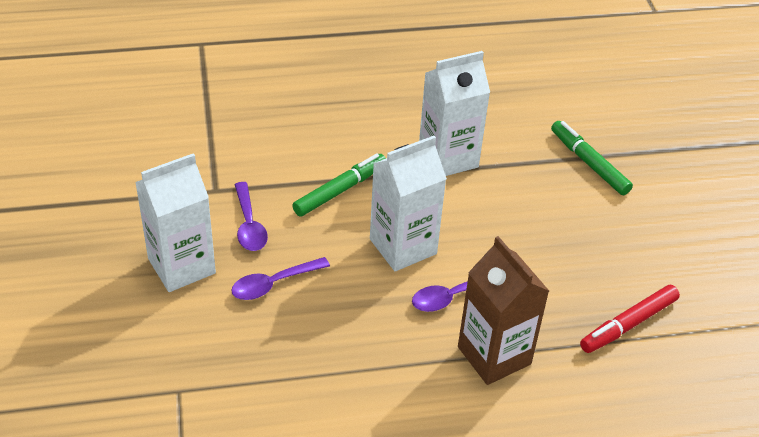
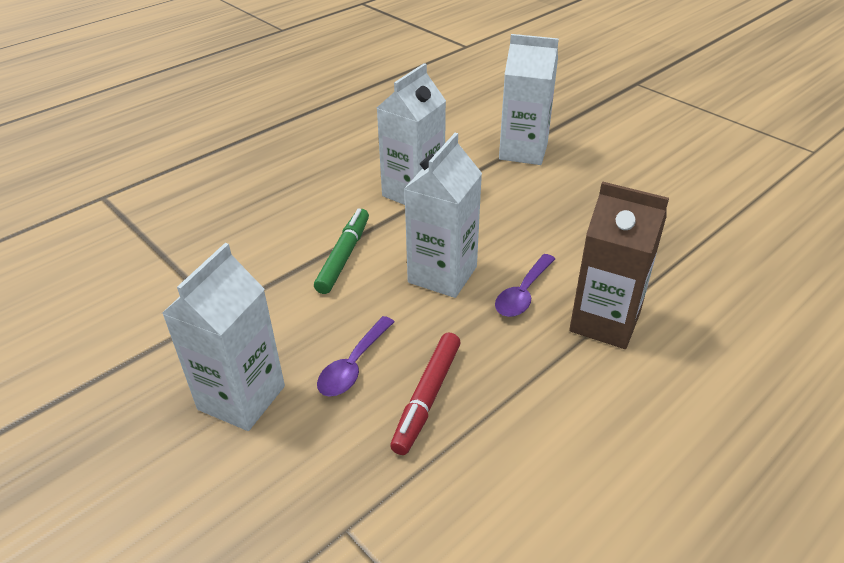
camera: 30 degrees left, 5 degrees down
purple spoon [234,182,268,251] -> none
green marker [551,121,633,195] -> white carton [499,34,559,165]
red marker [580,285,680,353] -> red marker moved to [390,333,461,455]

